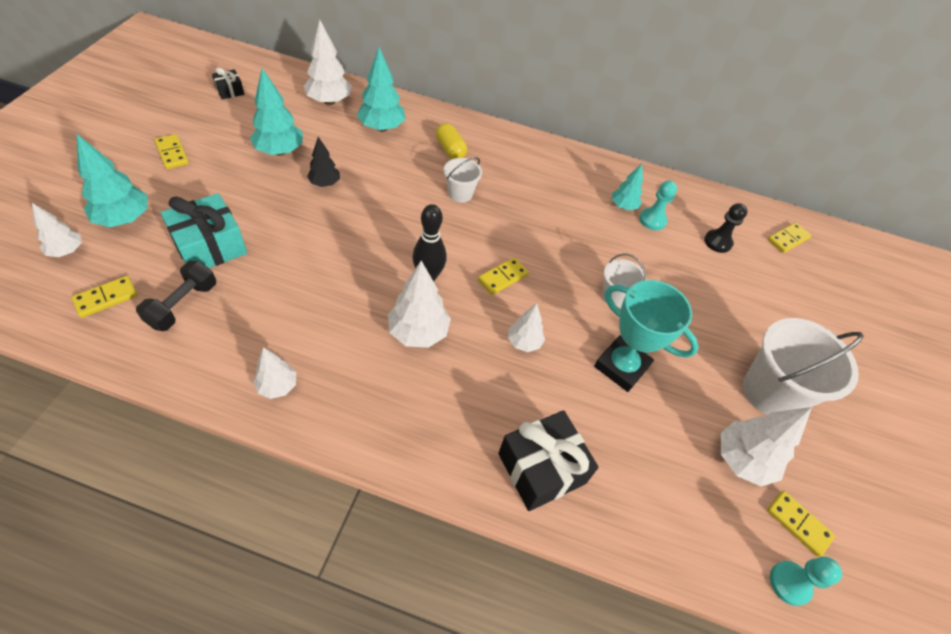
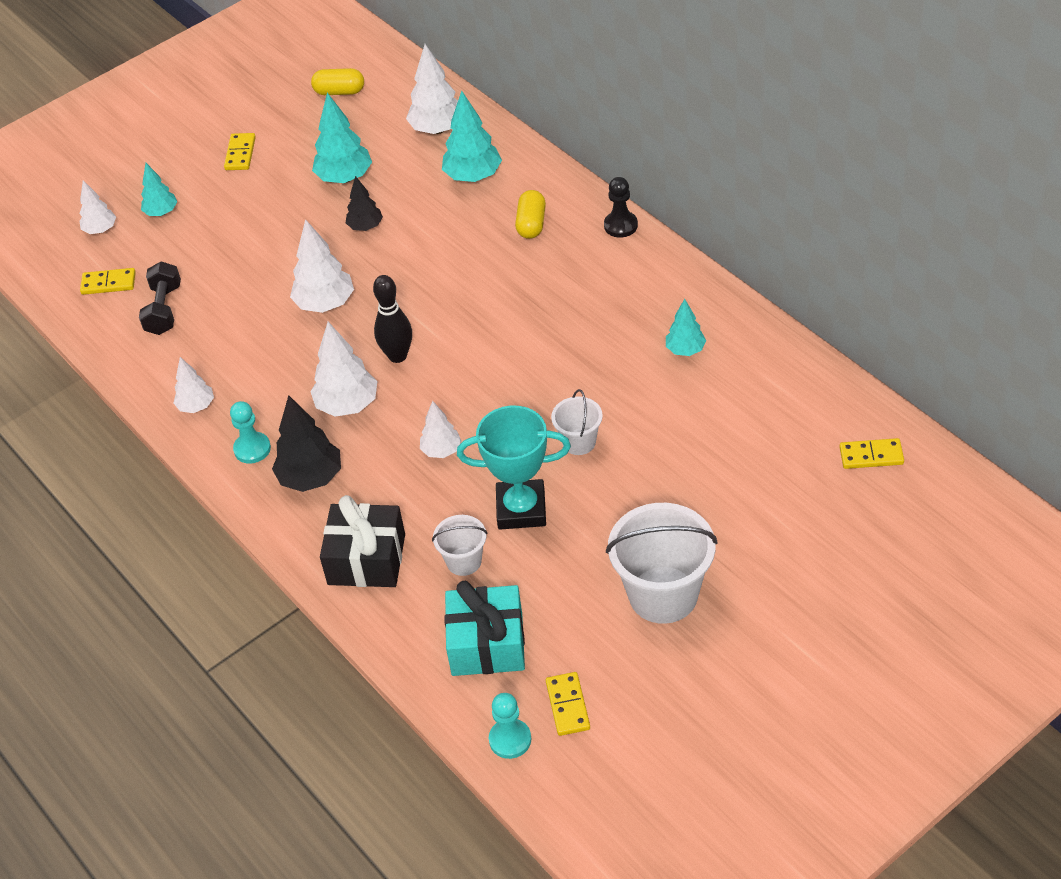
camera: 45 degrees right, 5 degrees down
turquoise tree [77,134,148,227] -> turquoise tree [141,163,178,216], size x0.61
black dumbbell [136,261,216,331] -> black dumbbell turned 60 degrees counterclockwise [139,261,181,335]
turquoise gift [161,193,247,268] -> turquoise gift moved to [444,580,525,676]
black gift [212,67,244,99] -> yellow capsule [311,68,364,95]
white bucket [444,157,482,203] -> white bucket moved to [432,515,488,576]
yellow domino [478,257,529,295] -> none
turquoise trophy [594,280,699,392] -> turquoise trophy turned 75 degrees counterclockwise [457,406,571,530]
turquoise pawn [639,180,677,230] -> turquoise pawn moved to [230,401,271,464]
black pawn [704,203,748,253] -> black pawn moved to [604,177,638,238]
white tree [721,407,812,486] -> white tree moved to [290,219,354,313]
none -> black tree [272,395,341,492]

